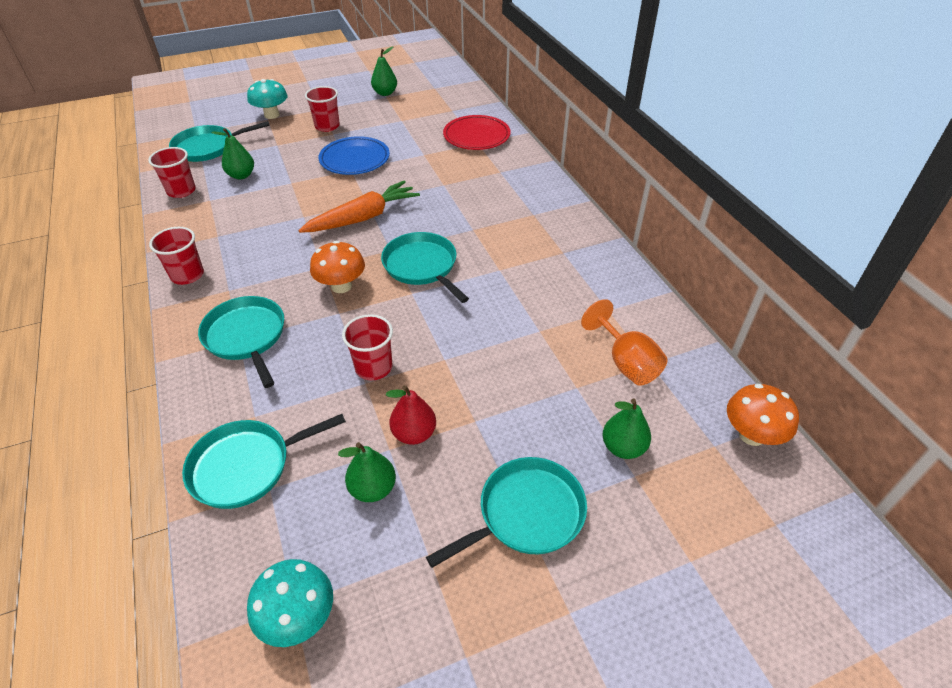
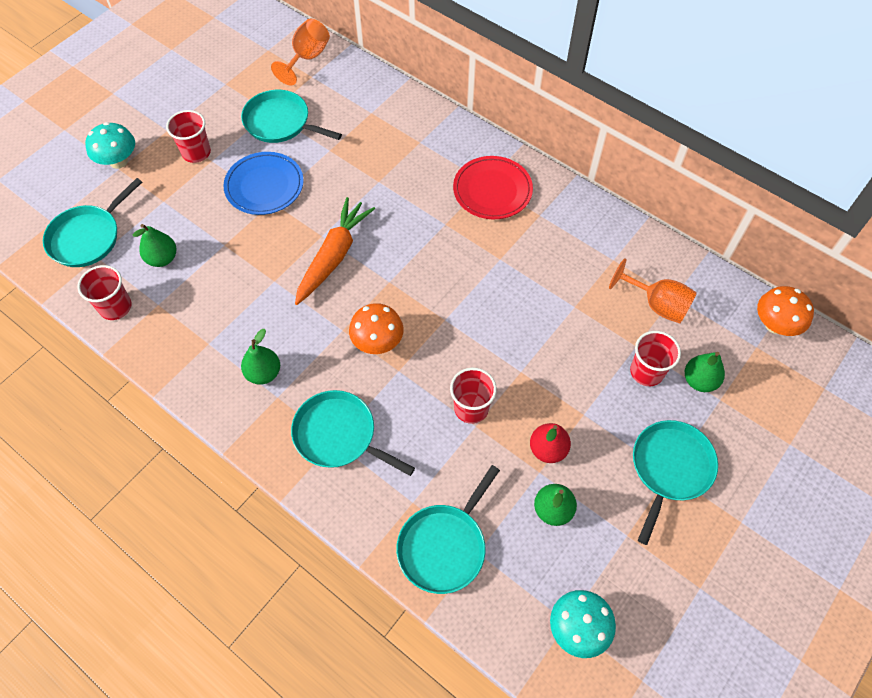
camera: 30 degrees left, 15 degrees up
red cup [149,227,204,285] -> red cup moved to [630,331,681,386]
green pear [371,47,397,96] -> green pear moved to [241,329,280,385]
turquoise pan [381,232,469,303] -> turquoise pan moved to [241,90,342,143]
red plate [443,115,511,150] -> red plate moved to [453,156,533,219]
none -> orange goblet [271,19,330,86]

